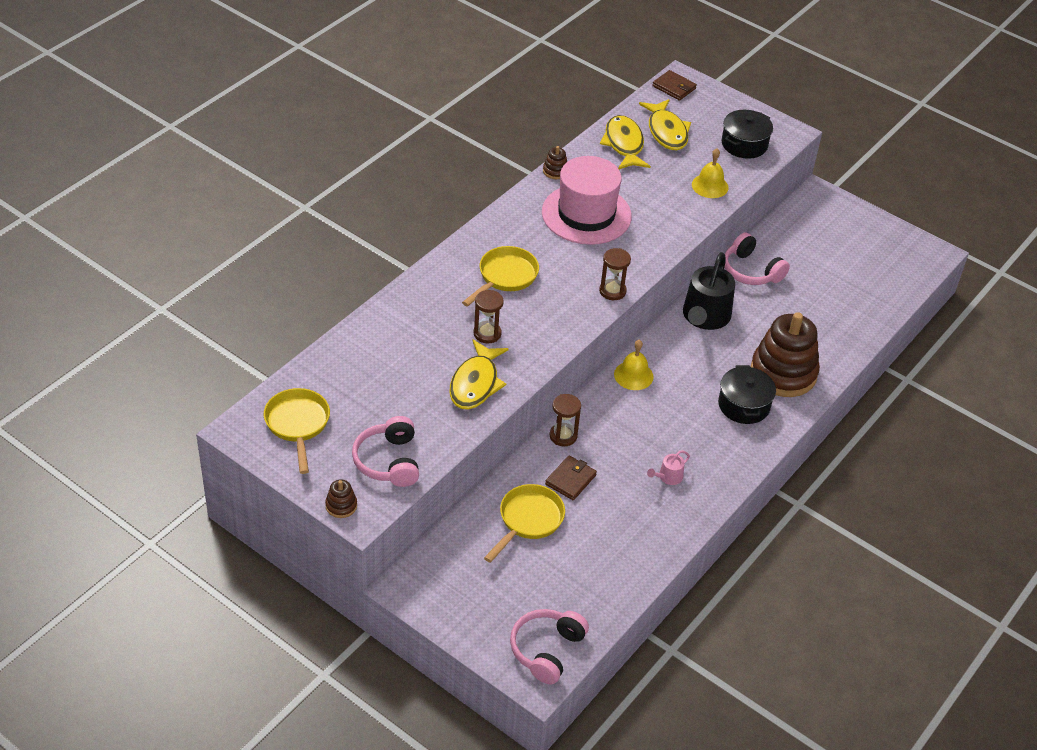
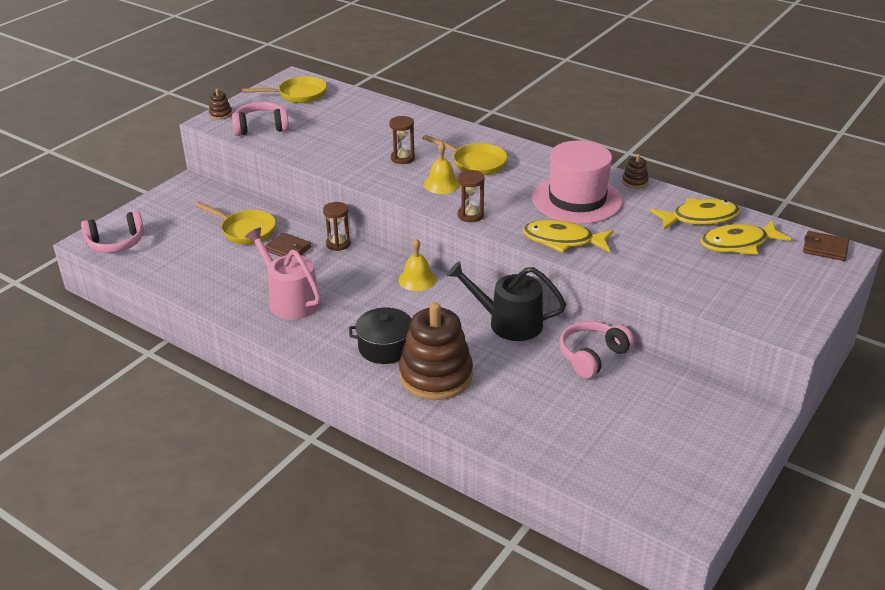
camera: 90 degrees right, 10 degrees down
yellow fish [449,339,509,410] -> yellow fish moved to [523,220,614,253]
pink headphones [510,609,589,684] -> pink headphones turned 135 degrees clockwise [81,211,144,253]
pink watering can [647,451,690,485] -> pink watering can [245,228,321,320], size x2.23
brown wallet [652,70,697,101] -> brown wallet turned 75 degrees clockwise [803,231,849,261]
yellow bell [692,149,729,198] -> yellow bell moved to [424,142,460,194]
black pot [722,110,773,159] -> none

